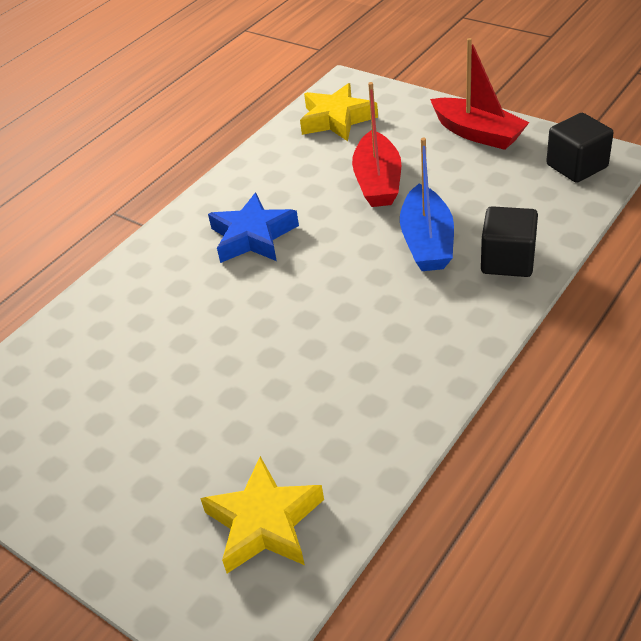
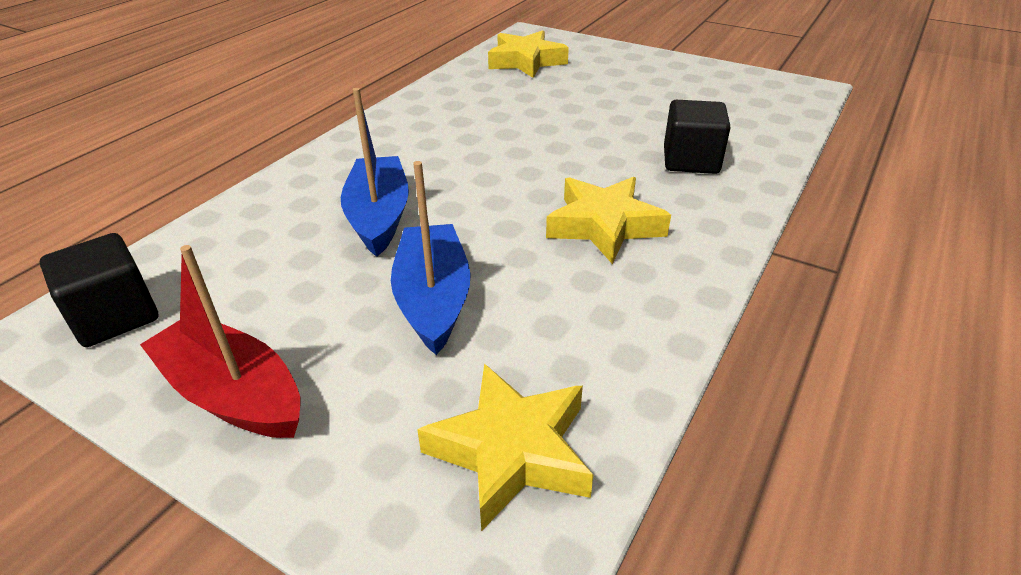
camera: 170 degrees right, 5 degrees down
blue star [208,193,299,263] -> yellow star [546,177,671,264]
red boat [352,82,401,207] -> blue boat [391,161,471,355]
black cube [481,206,538,277] -> black cube moved to [664,100,730,174]

